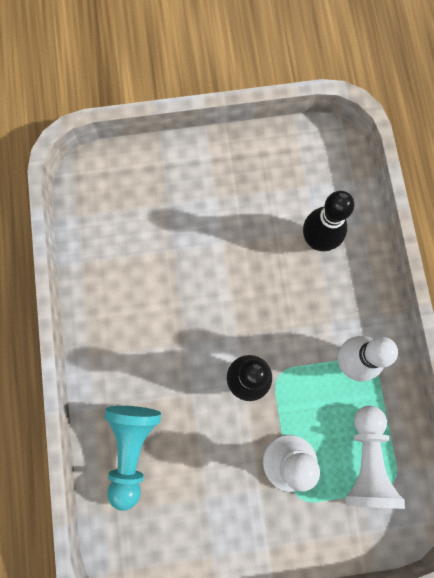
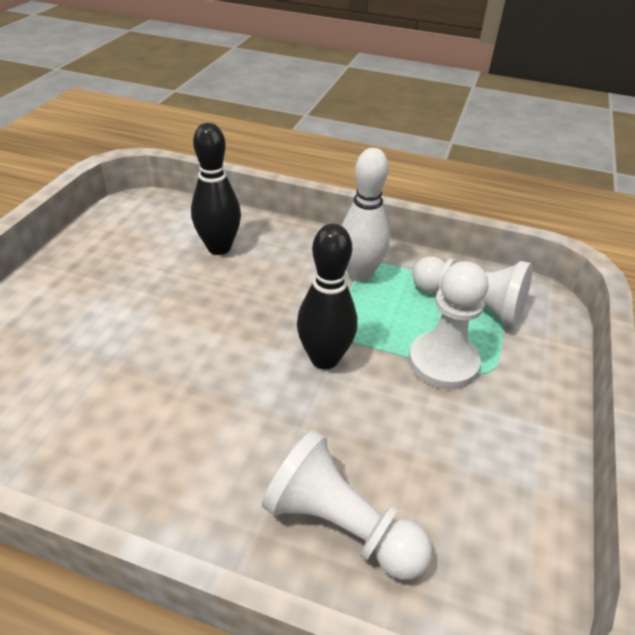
camera: 65 degrees left, 35 degrees down
turquoise pawn [105,406,161,511] -> white pawn [262,430,432,580]

